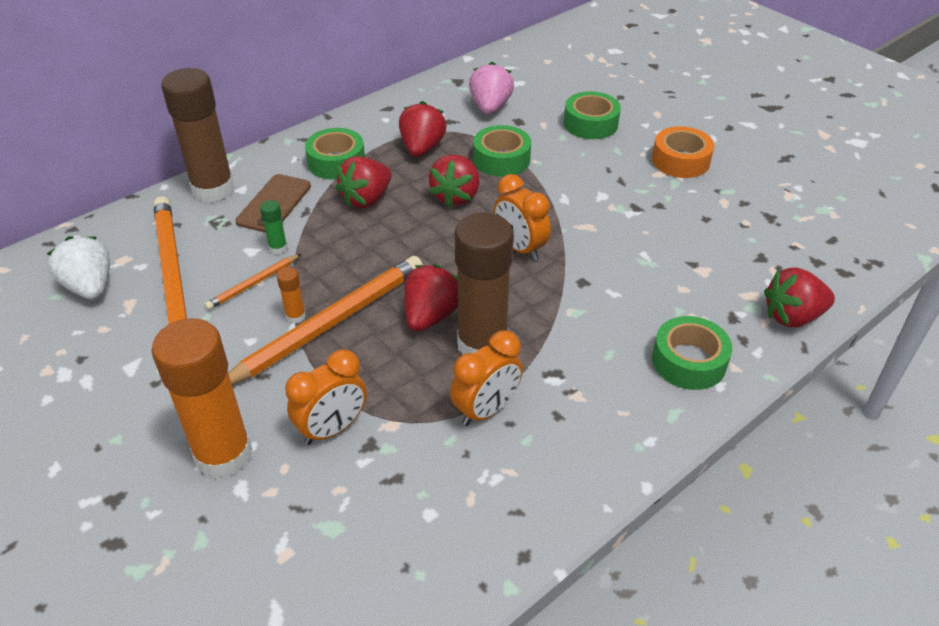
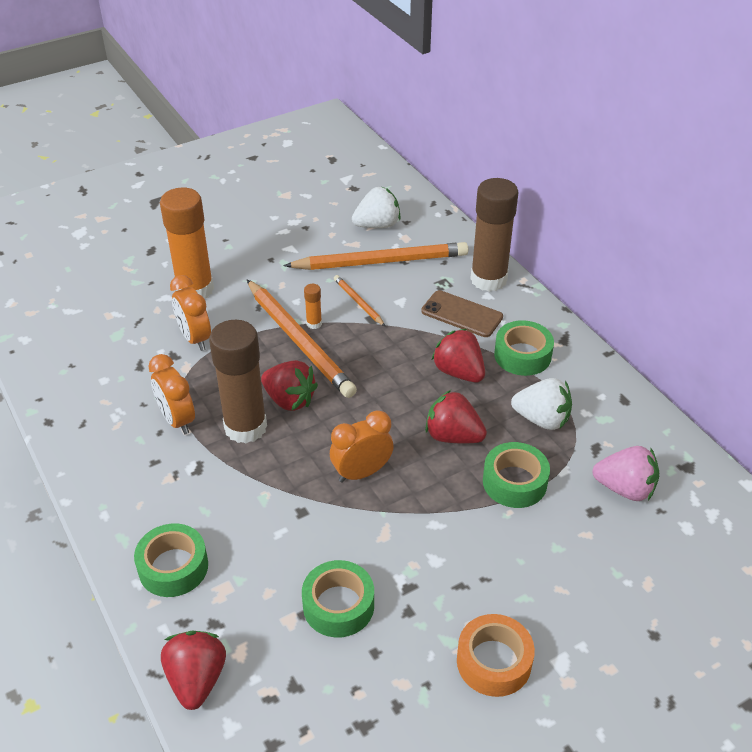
camera: 100 degrees right, 0 degrees up
green glue stick [260,200,288,254] -> none
red strawberry [399,101,446,157] -> white strawberry [511,378,572,430]
green tape [564,91,621,139] -> green tape moved to [302,560,374,637]

